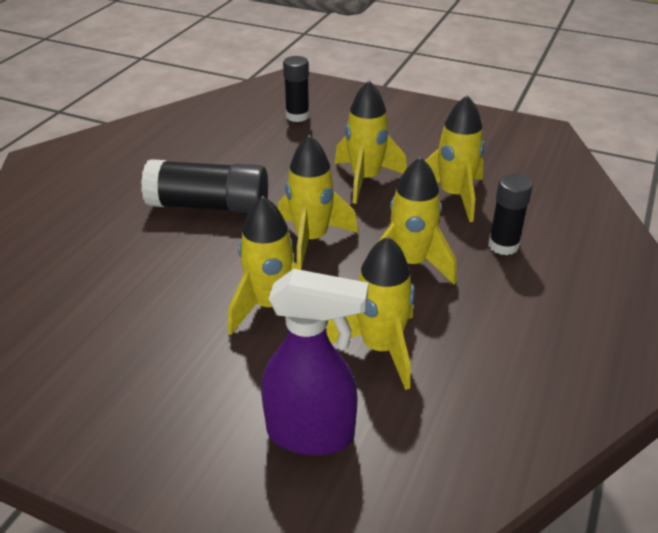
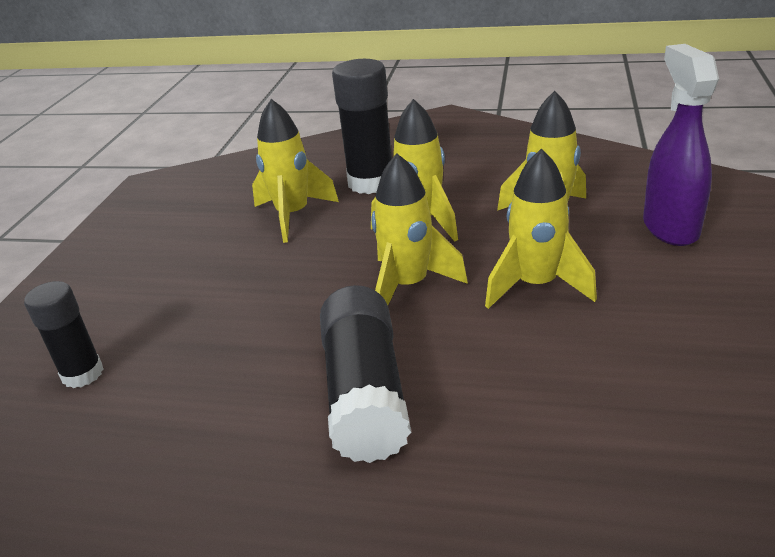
camera: 100 degrees left, 5 degrees down
yellow rocket [335,81,407,204] -> none
black glue stick [488,174,533,255] -> black glue stick [332,59,392,194], size x1.63

